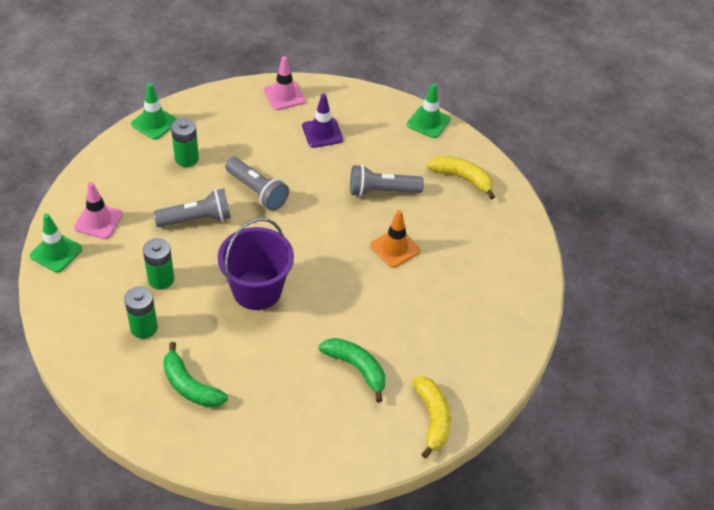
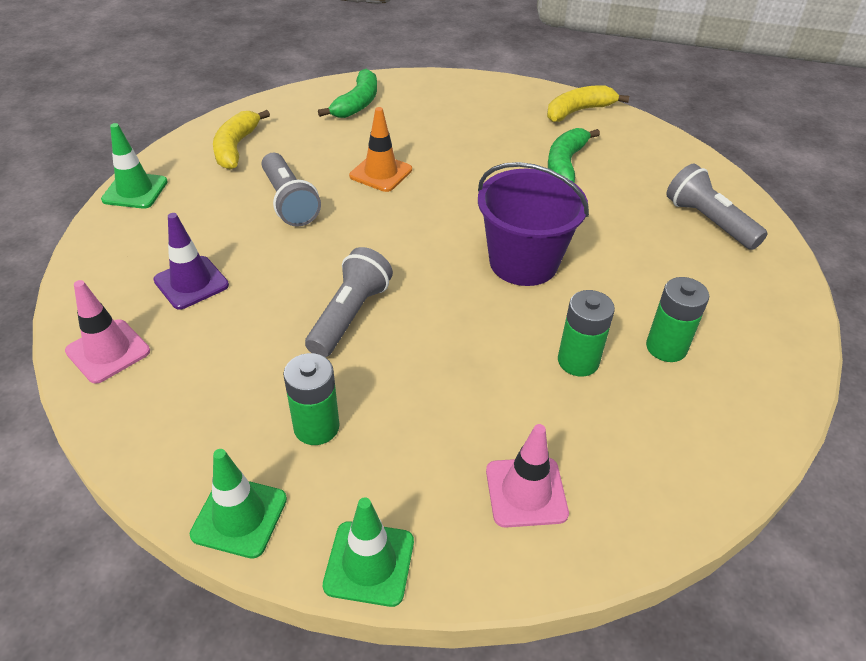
camera: 110 degrees left, 5 degrees down
green traffic cone [30,214,82,273] -> green traffic cone moved to [323,497,414,607]
grey flashlight [153,188,231,227] -> grey flashlight moved to [666,163,768,250]
green banana [163,342,228,408] -> green banana moved to [318,69,377,118]

